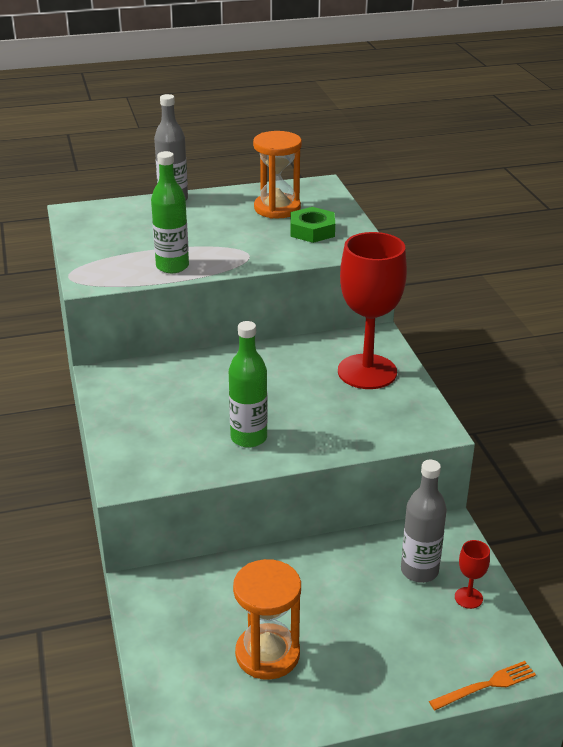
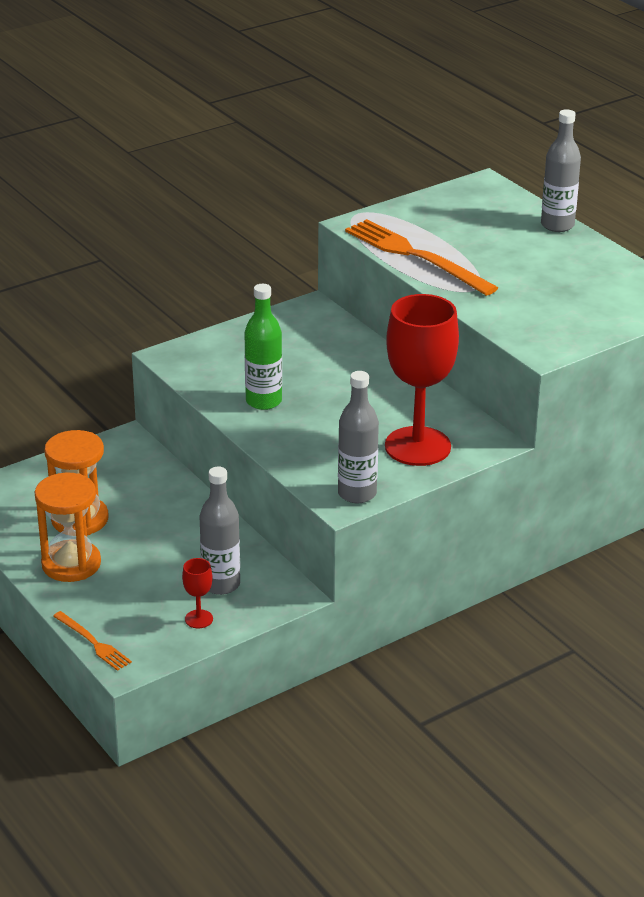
camera: 70 degrees right, 0 degrees up
green bottle [151,151,189,273] -> orange fork [345,219,498,296]
orange hourglass [253,131,302,219] -> orange hourglass moved to [35,473,101,582]
green nut [290,207,335,243] -> none
none -> grey bottle [338,371,379,503]

